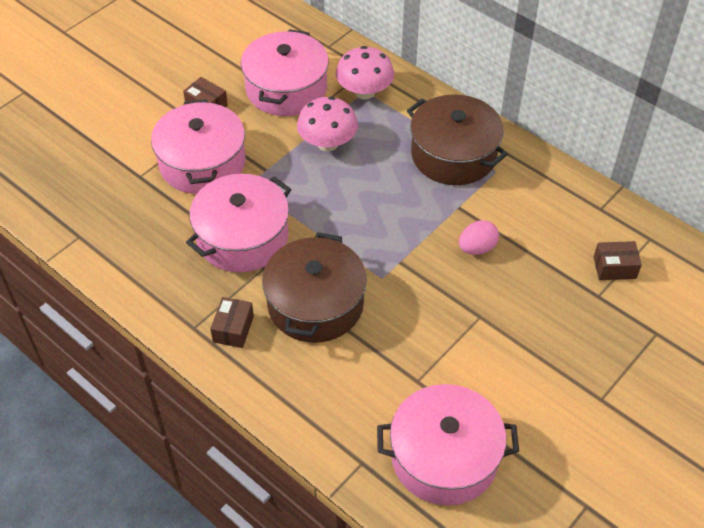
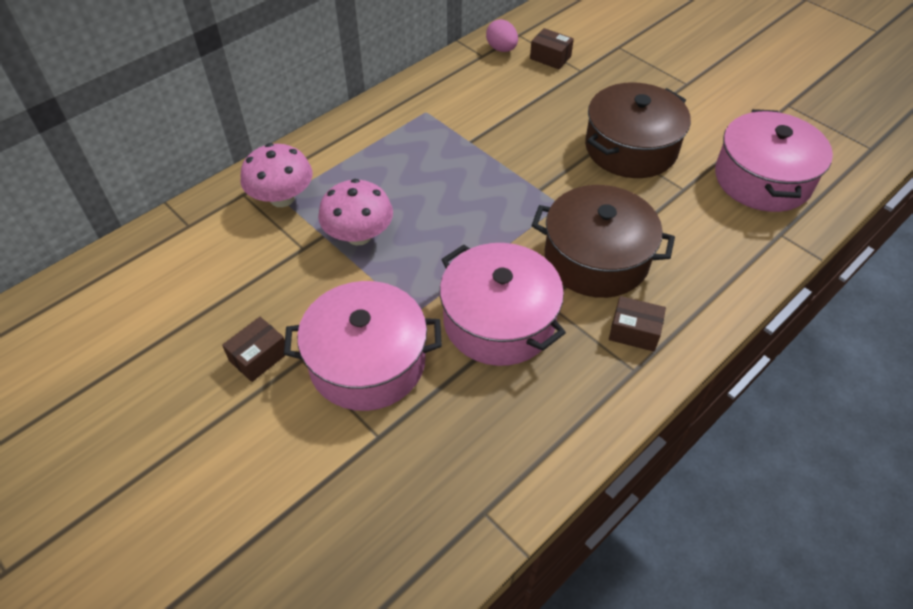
camera: 85 degrees left, 0 degrees up
pink pot [241,29,329,116] -> none
brown pot [407,94,508,185] -> brown pot moved to [585,82,691,178]
pink egg [459,220,499,255] -> pink egg moved to [486,19,518,52]
brown box [594,241,642,280] -> brown box turned 60 degrees counterclockwise [530,28,574,69]

